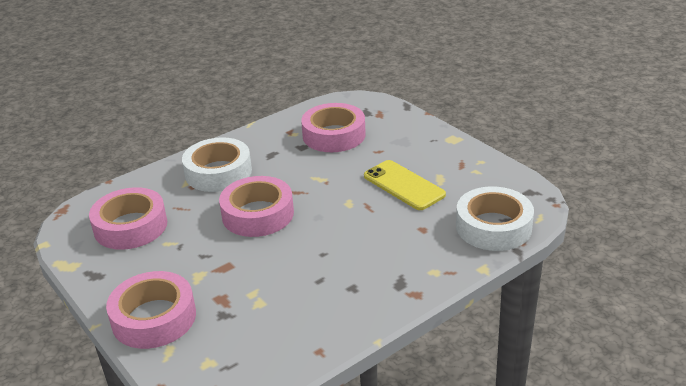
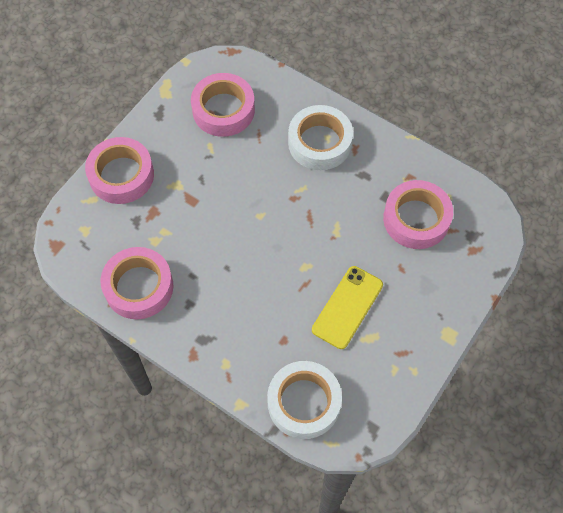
camera: 70 degrees right, 30 degrees up
pink tape [219,176,294,237] -> pink tape moved to [101,247,173,319]

